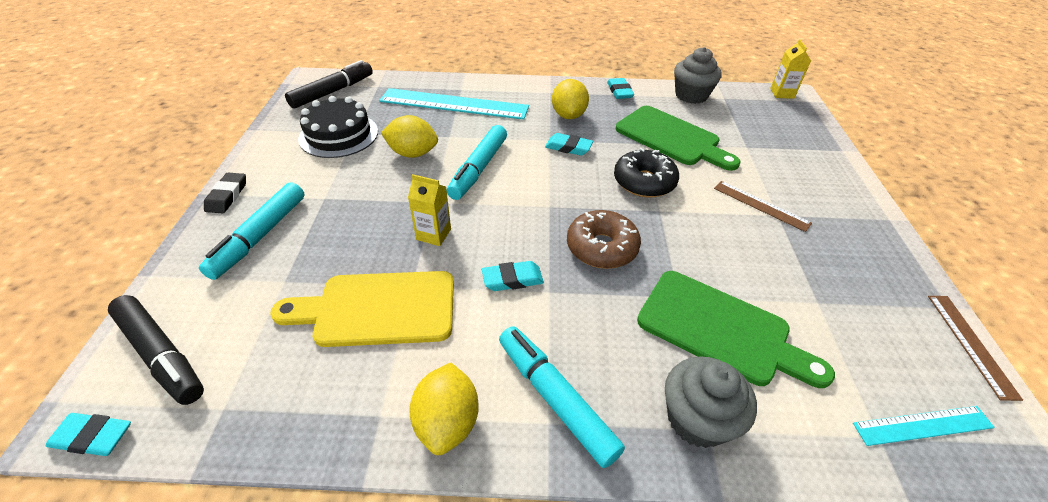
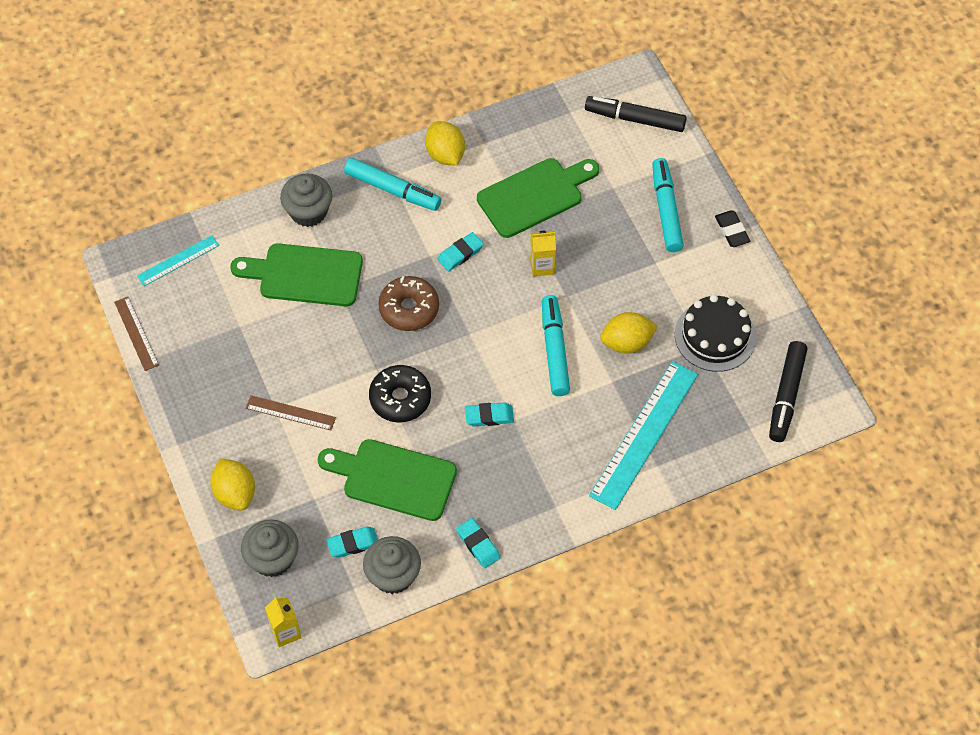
camera: 155 degrees right, 15 degrees up
turquoise eraser [46,413,131,456] -> turquoise eraser moved to [326,527,378,558]
yellow cutting board [270,271,454,347] -> green cutting board [477,158,599,238]
turquoise ruler [379,88,529,120] -> turquoise ruler turned 45 degrees counterclockwise [589,361,698,510]
yellow lemon [552,79,589,119] -> yellow lemon moved to [210,458,255,510]
none -> grey cupcake [241,520,299,577]

